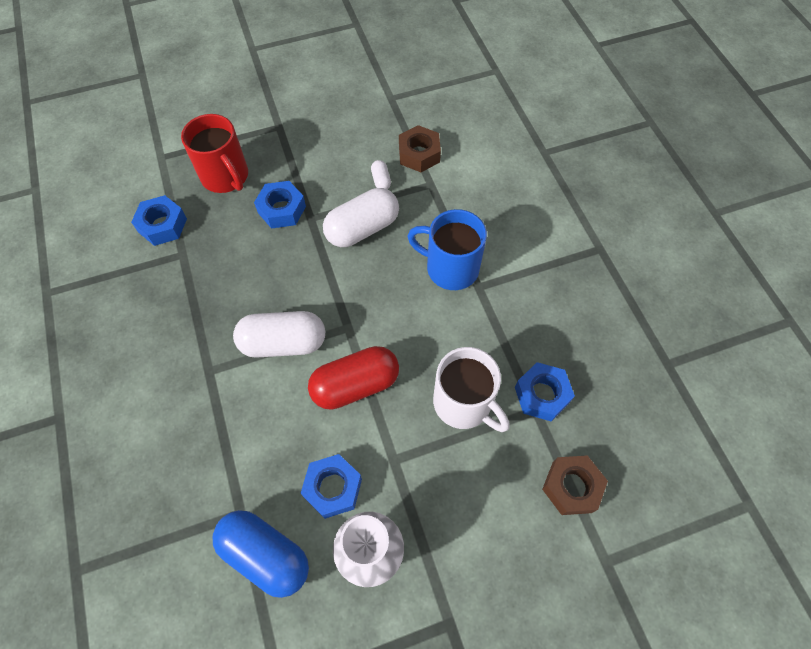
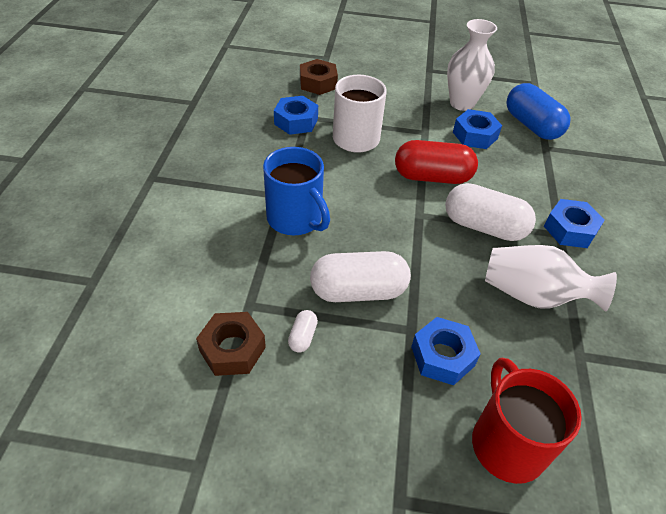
camera: 155 degrees left, 15 degrees down
blue nut [131,195,187,246] -> blue nut moved to [544,199,605,248]
none -> white vase [485,245,617,312]

